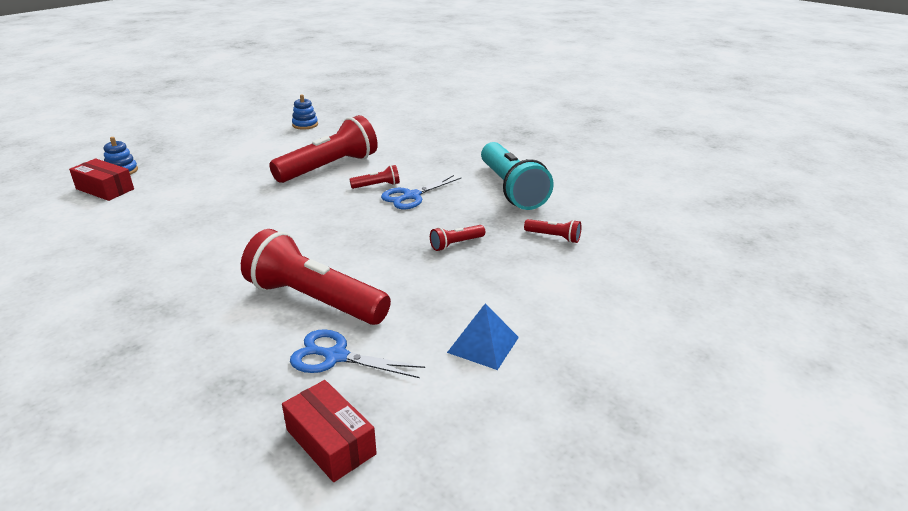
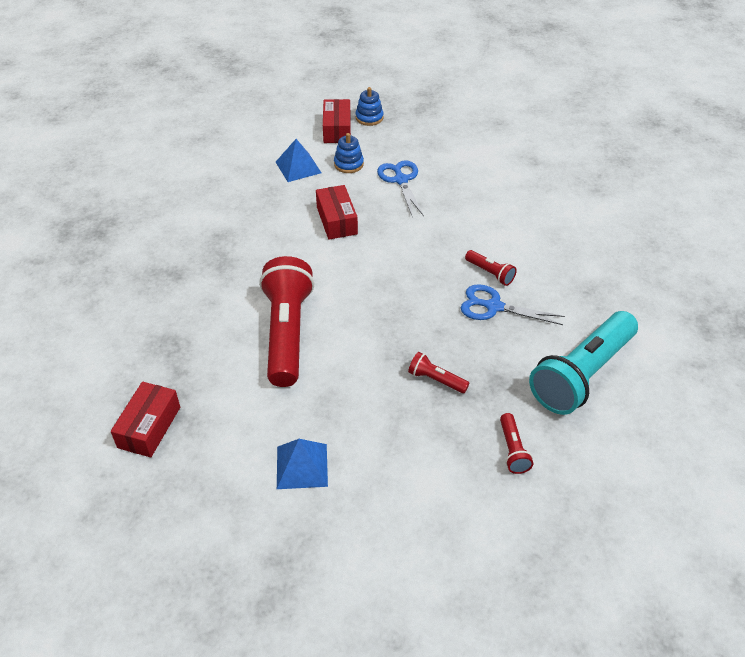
camera: 60 degrees right, 15 degrees up
red flashlight [269,115,378,183] -> none
blue scissors [290,329,425,378] -> blue scissors moved to [377,160,424,216]
blue stacking toy [292,94,318,130] -> blue stacking toy moved to [334,133,364,173]
none -> blue pyramid [276,139,322,182]
none -> red box [316,185,358,240]

